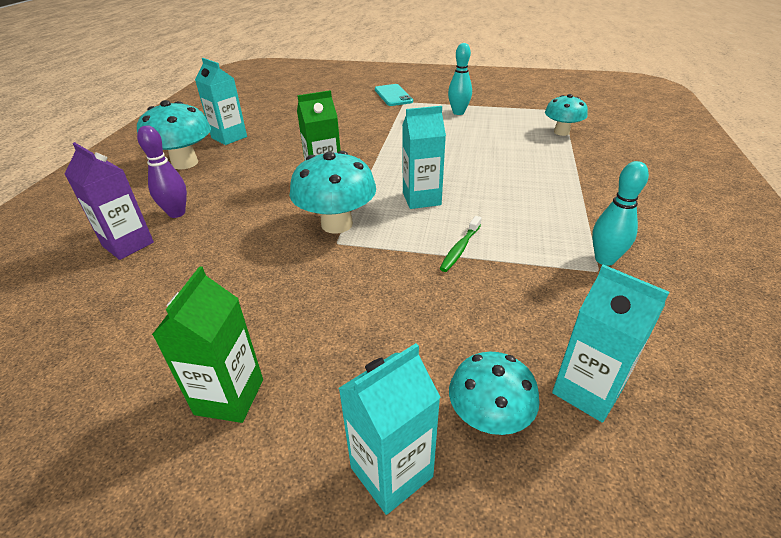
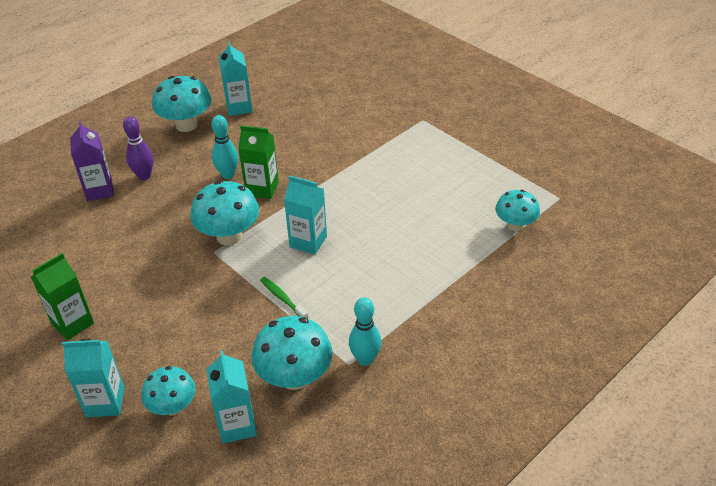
camera: 35 degrees right, 5 degrees up
turquoise phone [375,84,413,106] -> none
green toothbrush [440,216,481,272] -> green toothbrush turned 75 degrees clockwise [260,277,309,318]
turquoise bowling pin [448,43,472,115] -> turquoise bowling pin moved to [211,115,238,179]
none -> turquoise mushroom [251,316,333,390]

